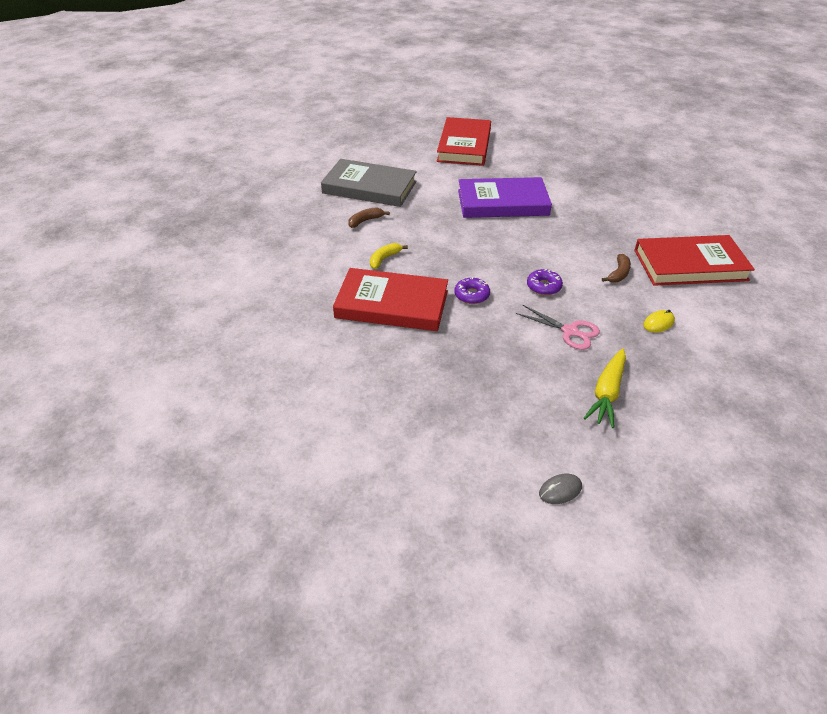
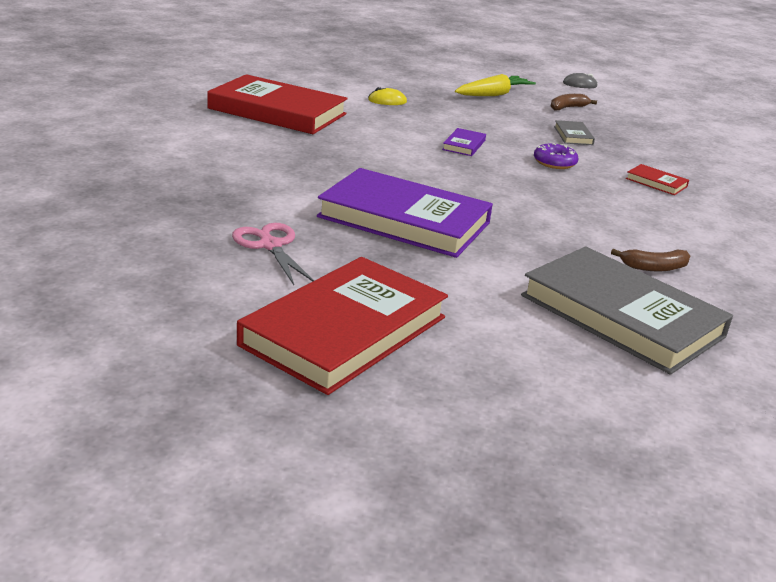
camera: 155 degrees left, 15 degrees down
red book [333,268,448,331] -> red book [626,164,689,195], size x0.41
yellow banana [370,243,408,269] -> none
pink scissors [516,305,600,350] -> pink scissors moved to [232,223,314,285]
purple donut [527,269,563,295] -> purple book [442,128,486,156]
brown banana [602,254,631,283] -> brown banana moved to [551,94,597,110]
none -> grey book [554,120,595,145]

